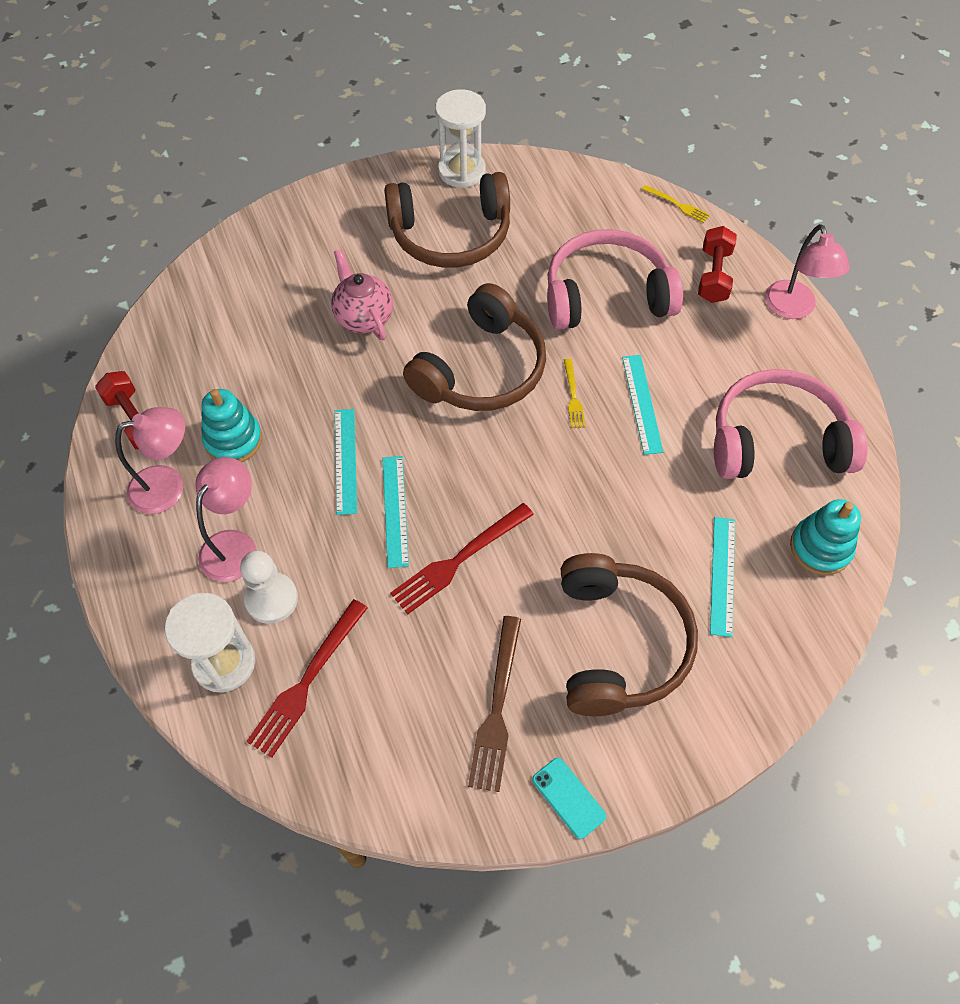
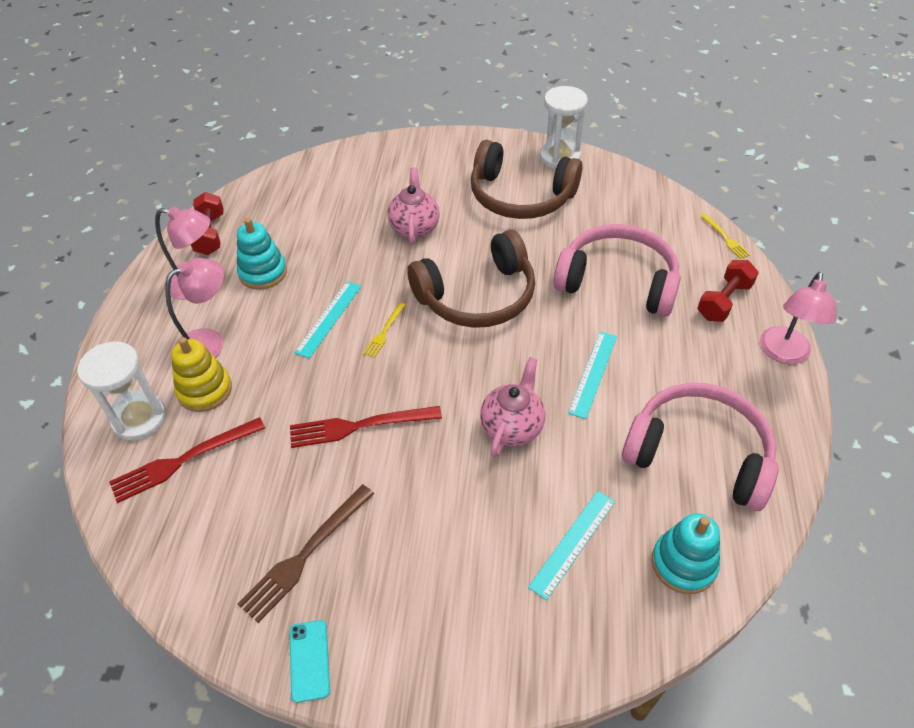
camera: 30 degrees right, 10 degrees down
white pawn [240,551,298,624] -> yellow stacking toy [171,337,232,412]
turquoise ruler [382,456,409,568] -> none
brown headphones [561,553,698,716] -> none
yellow fork [564,359,586,428] -> yellow fork moved to [363,302,406,358]
none -> pink teapot [480,357,545,458]

